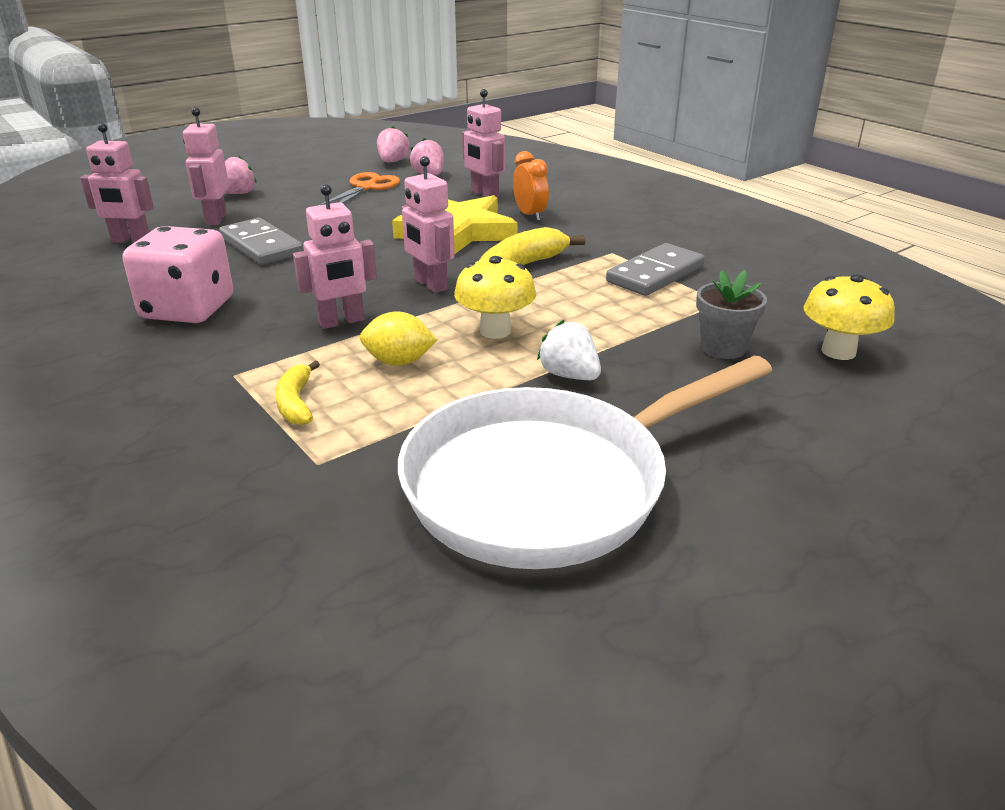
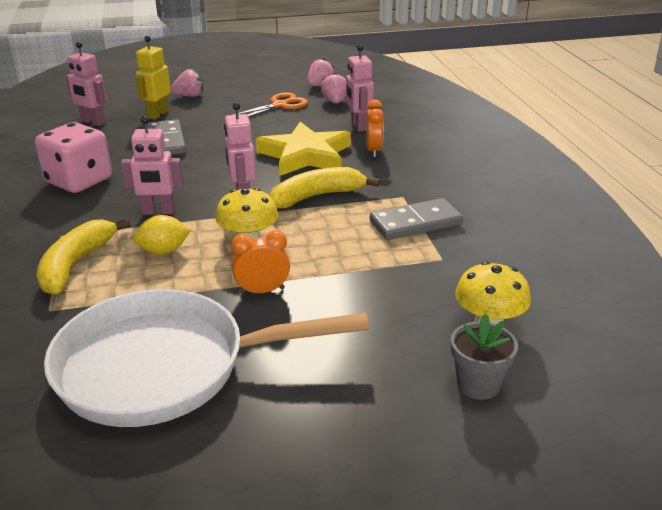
camera: 25 degrees right, 0 degrees up
pink robot [183,107,229,225] -> yellow robot [135,36,171,120]
yellow banana [275,360,320,425] -> yellow banana [37,219,131,295], size x1.75
yellow lemon [360,311,437,366] -> yellow lemon turned 45 degrees counterclockwise [133,215,191,255]
white strawberry [537,320,601,380] -> orange clock [231,230,290,295]
grey flower pot [696,270,767,359] -> grey flower pot moved to [451,314,518,400]

